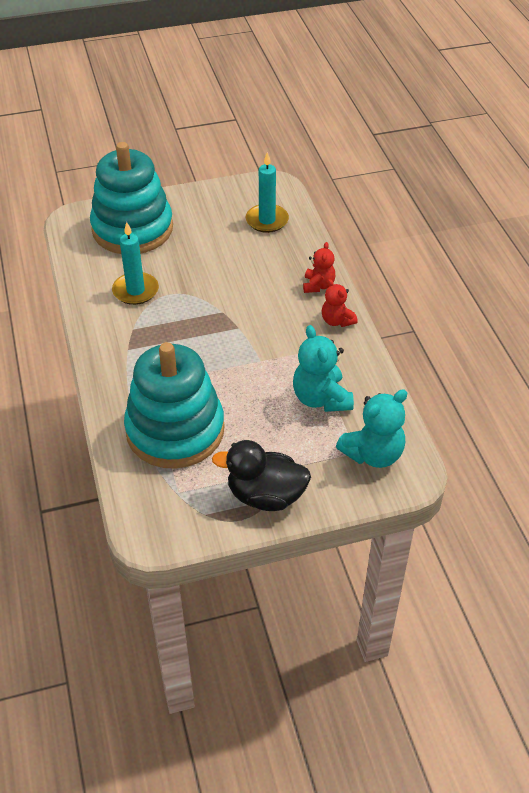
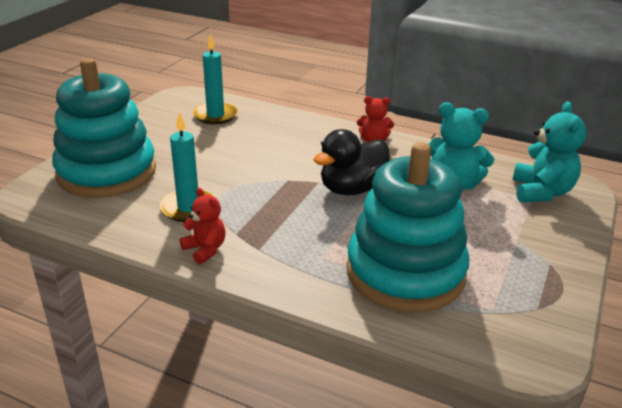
camera: 50 degrees left, 15 degrees down
black duck [212,440,311,511] -> black duck moved to [314,129,390,195]
red teddy bear [303,242,335,293] -> red teddy bear moved to [180,188,226,264]

